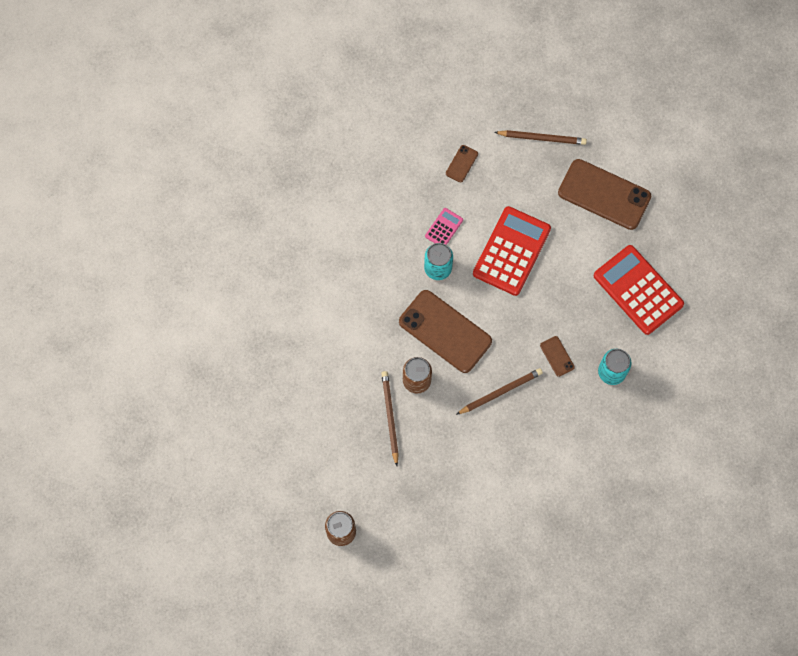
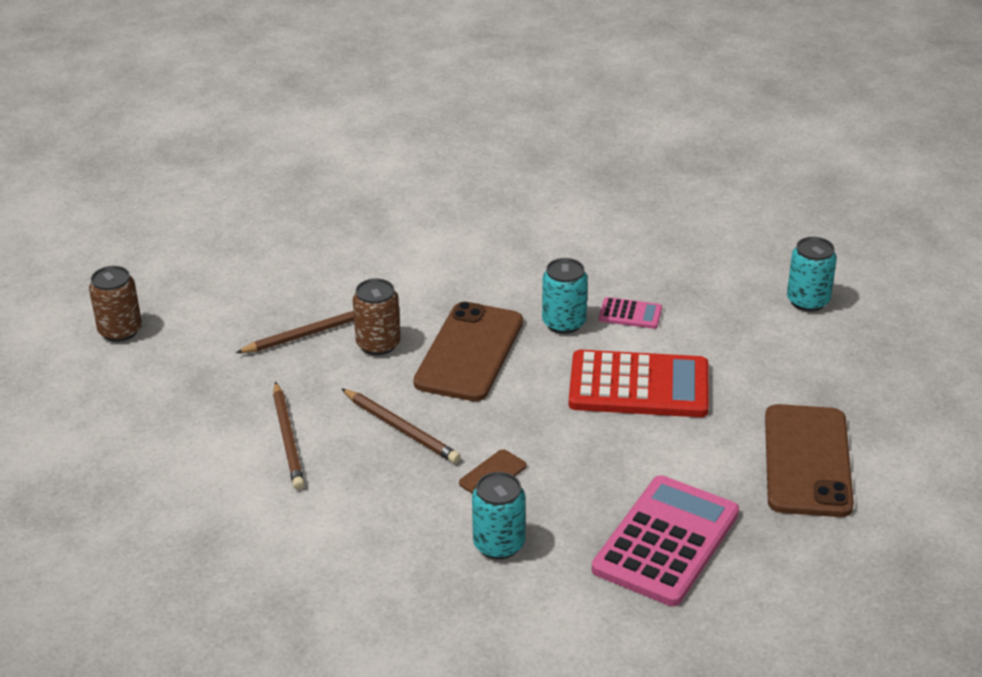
camera: 70 degrees right, 35 degrees down
brown phone [446,145,478,182] -> none
brown pencil [494,130,587,145] -> brown pencil moved to [273,382,305,490]
red calculator [594,245,684,335] -> pink calculator [592,475,739,606]
none -> turquoise can [787,237,837,312]

